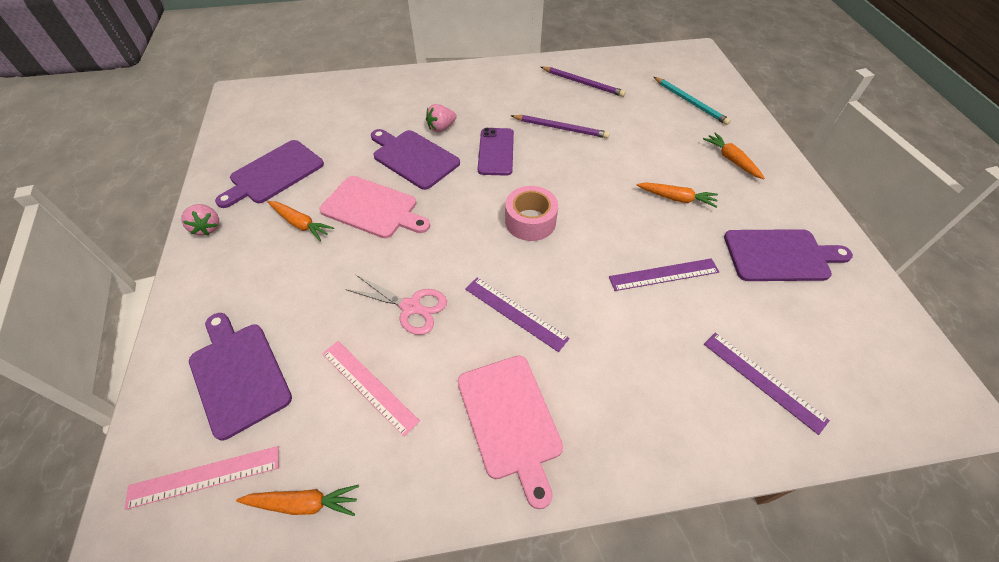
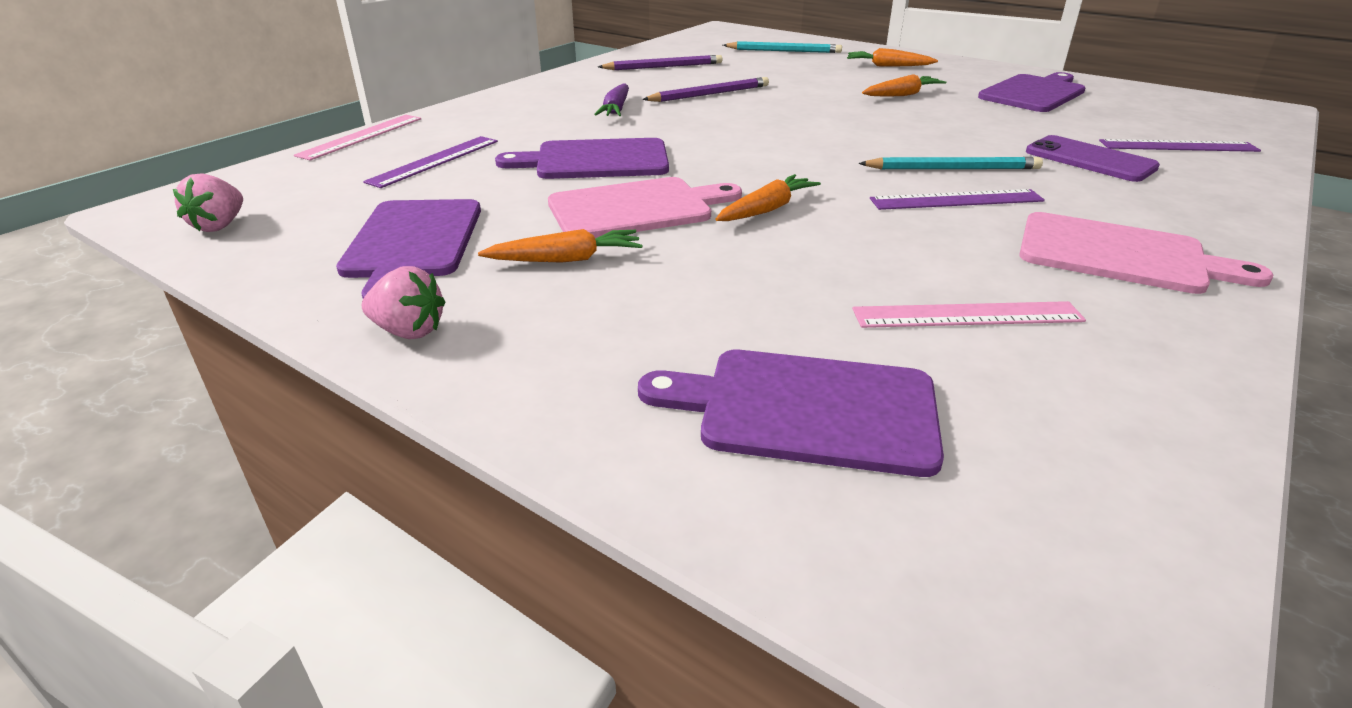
camera: 45 degrees left, 20 degrees down
pink ruler [125,446,279,510] -> pink ruler moved to [294,115,421,161]
orange carrot [236,485,359,516] -> orange carrot moved to [716,174,821,221]
pink scissors [345,274,447,335] -> none
pink strawberry [426,104,457,132] -> pink strawberry moved to [173,173,243,232]
purple phone [478,128,514,176] -> purple phone moved to [1026,135,1160,182]
pink tape [505,186,558,241] -> none
purple ruler [609,258,719,291] -> purple ruler moved to [363,136,498,188]
none -> purple carrot [594,84,629,116]
none -> turquoise pencil [858,157,1043,169]

